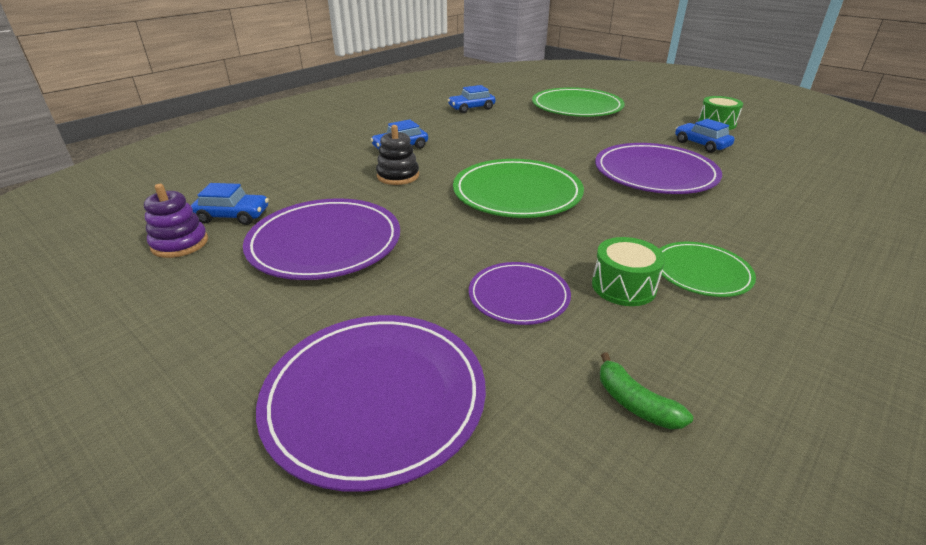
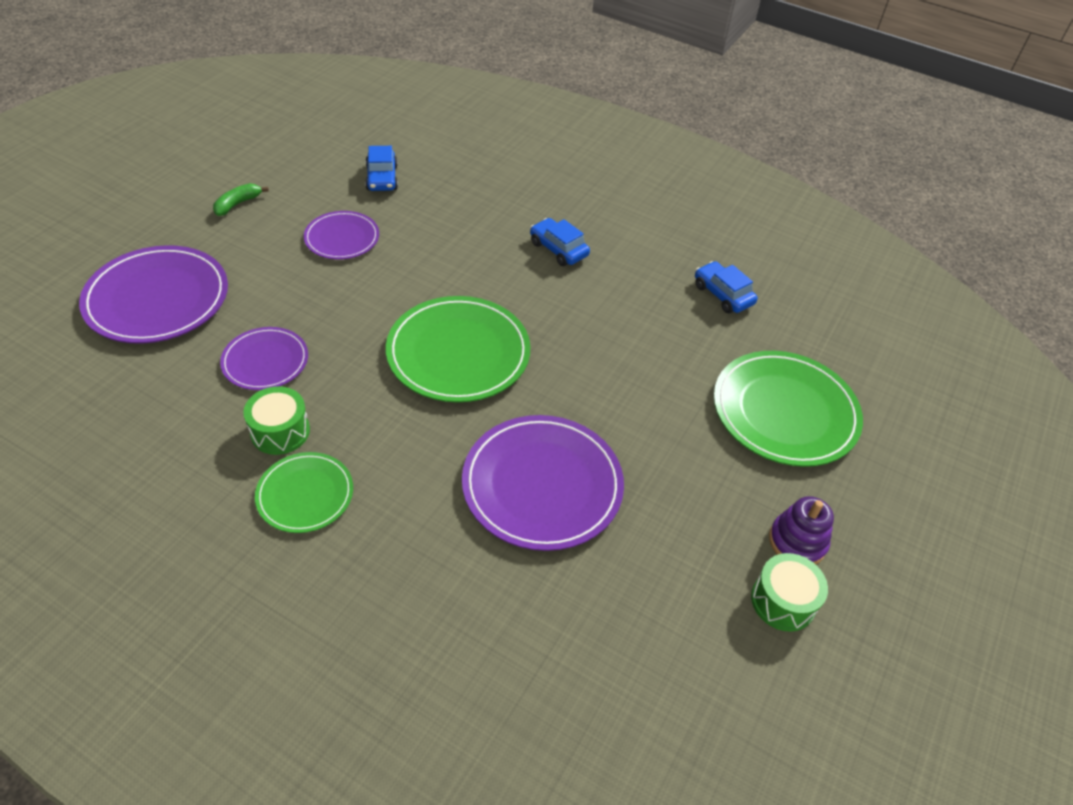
camera: 75 degrees right, 15 degrees up
purple stacking toy [144,184,208,258] -> purple stacking toy moved to [769,496,834,564]
purple plate [243,198,400,280] -> purple plate [304,211,379,259], size x0.58
black stacking toy [376,125,419,185] -> none
green banana [600,352,693,429] -> green banana moved to [213,183,269,216]
blue car [675,119,735,153] -> none

